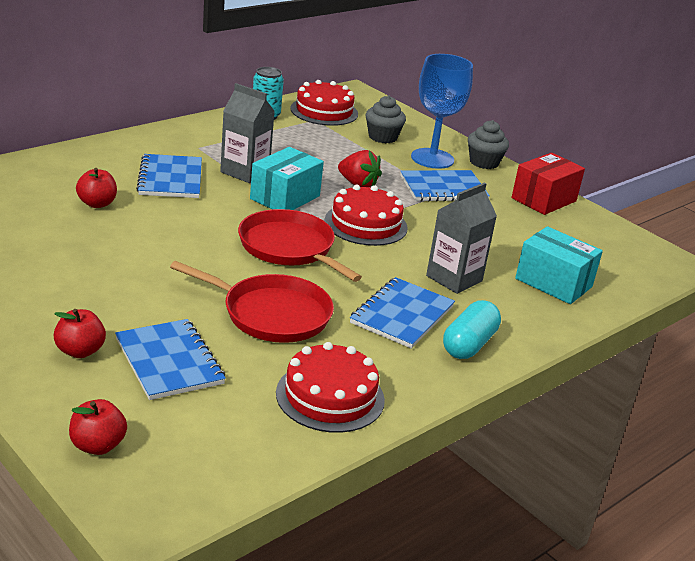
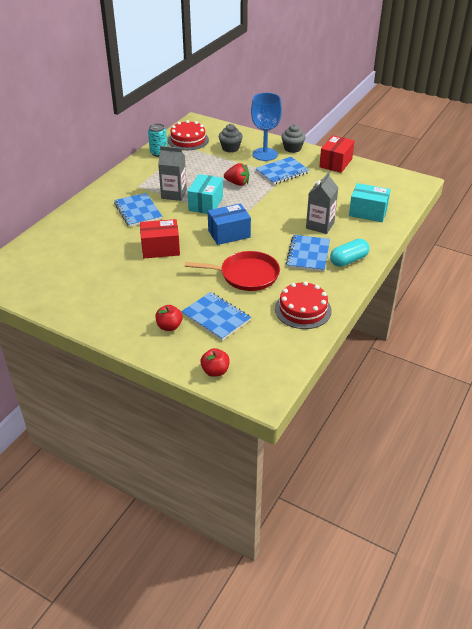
camera: 15 degrees left, 10 degrees up
red apple [76,168,117,208] -> none
red pan [238,209,362,282] -> blue box [208,203,251,245]
red cake [324,185,408,246] -> none
turquoise capsule [443,300,501,359] -> turquoise capsule turned 45 degrees clockwise [330,239,370,267]
none -> red box [140,219,180,258]

